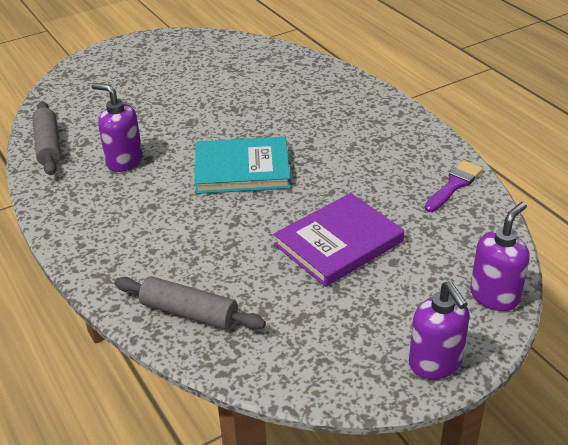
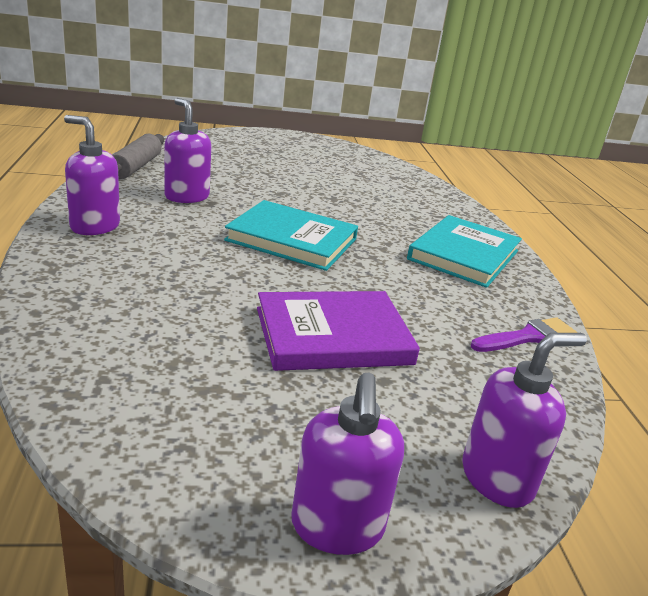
camera: 20 degrees right, 10 degrees down
grey rolling pin [114,276,266,330] -> none
none -> purple soap dispenser [64,115,120,235]
none -> turquoise book [407,215,522,288]

